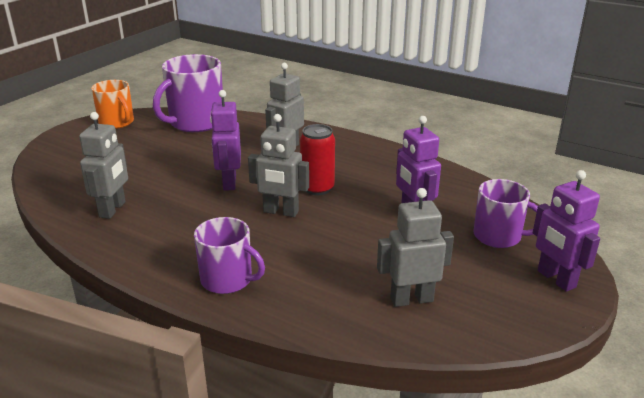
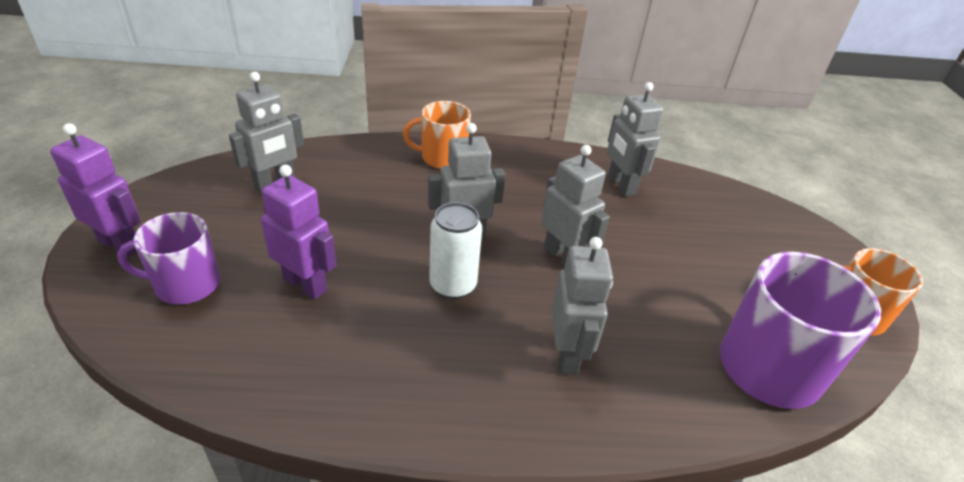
camera: 145 degrees right, 10 degrees up
purple mug [194,217,265,294] -> orange mug [403,101,471,169]
purple robot [210,90,241,191] -> grey robot [541,145,610,266]
red can [300,124,335,195] -> white can [429,202,482,299]

